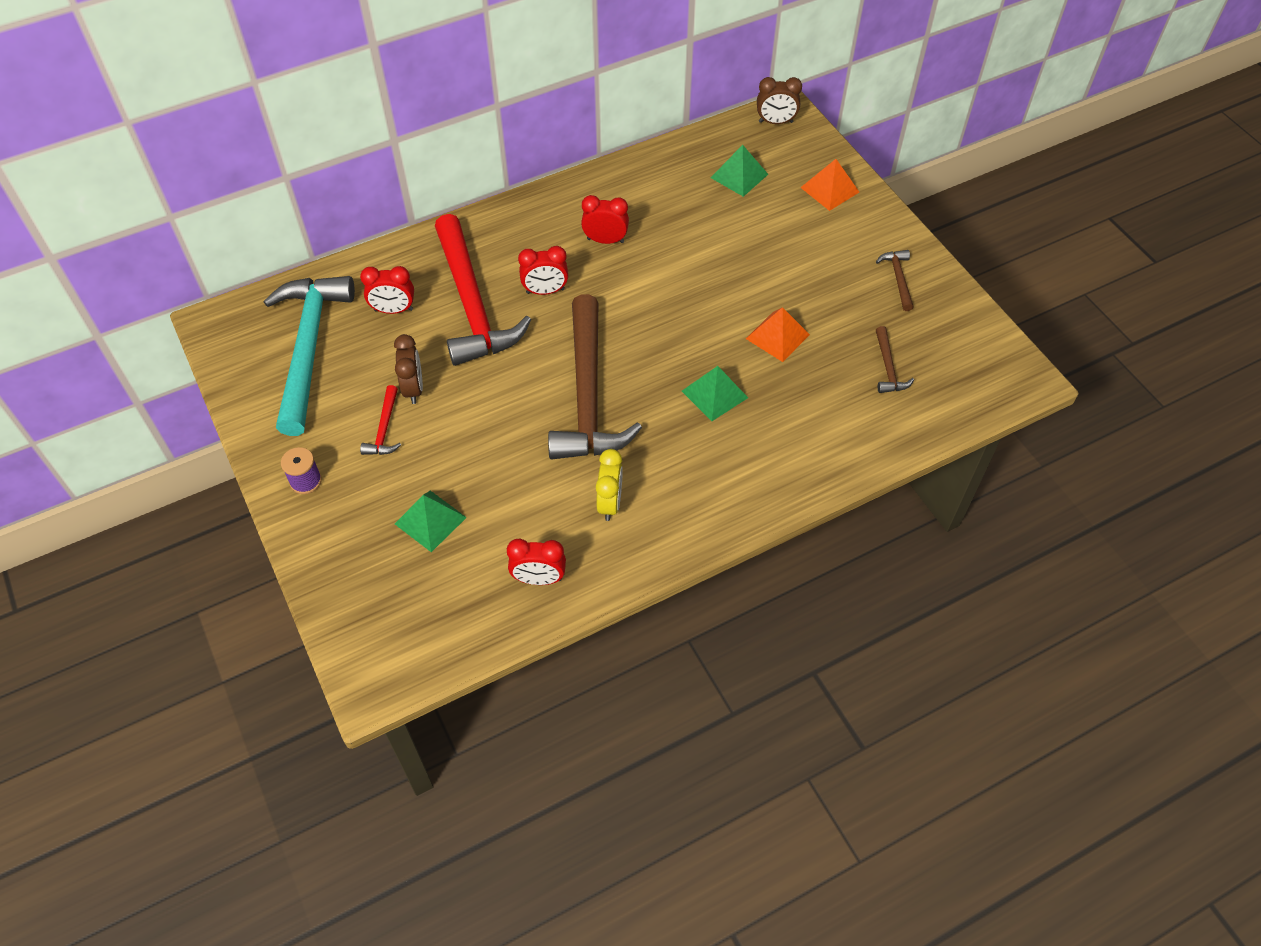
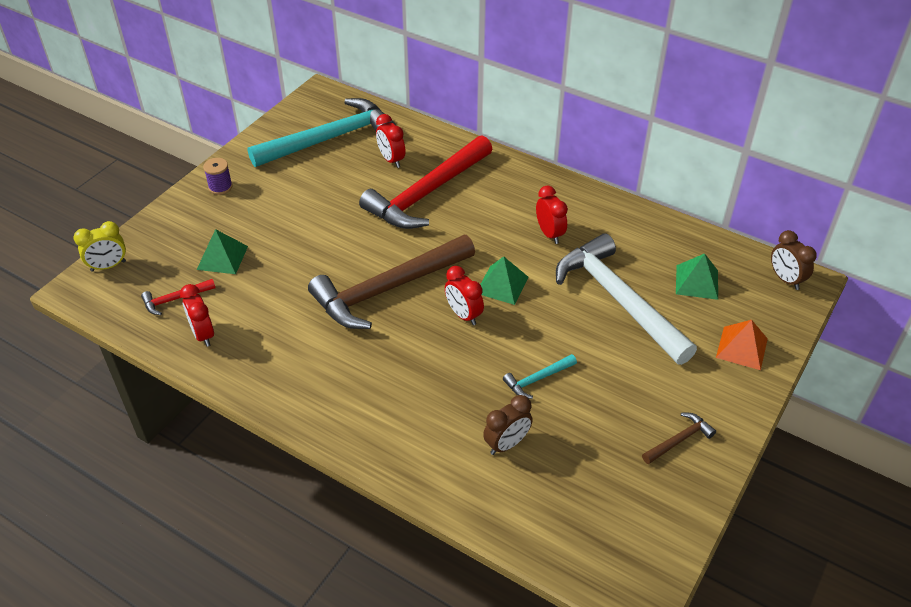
camera: 60 degrees right, 10 degrees down
red hammer [360,385,401,455] -> red hammer moved to [141,279,215,315]
brown clock [394,334,423,404] -> brown clock moved to [483,395,533,455]
red clock [518,246,568,295] -> red clock moved to [445,266,484,325]
yellow clock [596,449,623,521] -> yellow clock moved to [74,221,126,272]
green pyramid [682,366,748,421] -> green pyramid moved to [480,256,529,305]
orange pyramid [746,307,810,362] -> turquoise hammer [503,354,577,399]
brown hammer [876,326,914,393] -> none
none -> white hammer [556,233,697,365]

